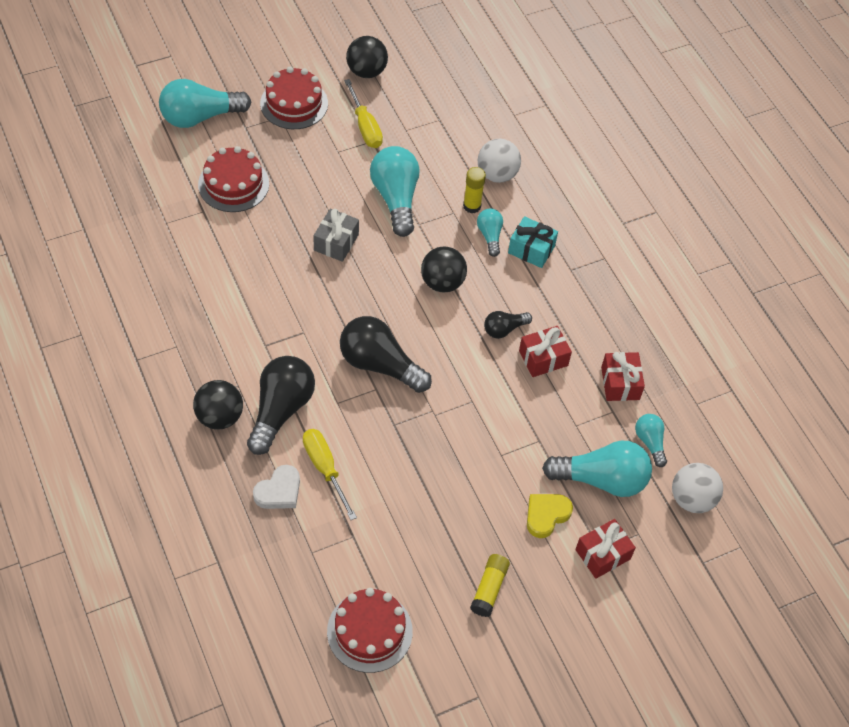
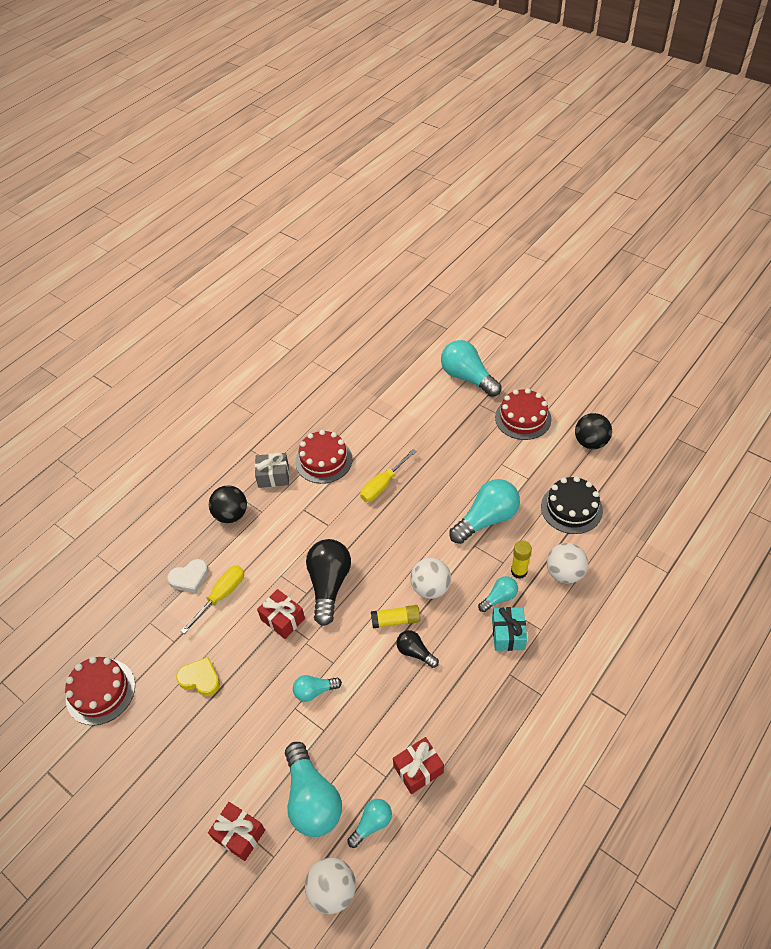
camera: 70 degrees right, 5 degrees down
red cake [198,146,269,212] -> red cake moved to [295,430,353,484]
black light bulb [247,356,315,455] -> none
white heart [253,465,300,509] -> white heart turned 45 degrees counterclockwise [167,559,209,593]
grey gift [313,209,359,262] -> grey gift moved to [255,452,289,488]
yellow screwdriver [344,79,383,148] -> yellow screwdriver moved to [360,449,417,502]
black ball [421,246,467,293] -> white ball [410,558,451,599]
yellow glue stick [470,554,510,617] -> yellow glue stick moved to [371,605,420,629]
red gift [519,326,572,377] -> red gift moved to [257,589,305,639]
yellow heart [527,494,573,538] -> yellow heart moved to [176,657,220,696]
none -> turquoise light bulb [293,675,342,702]
none -> black cake [541,476,603,534]

